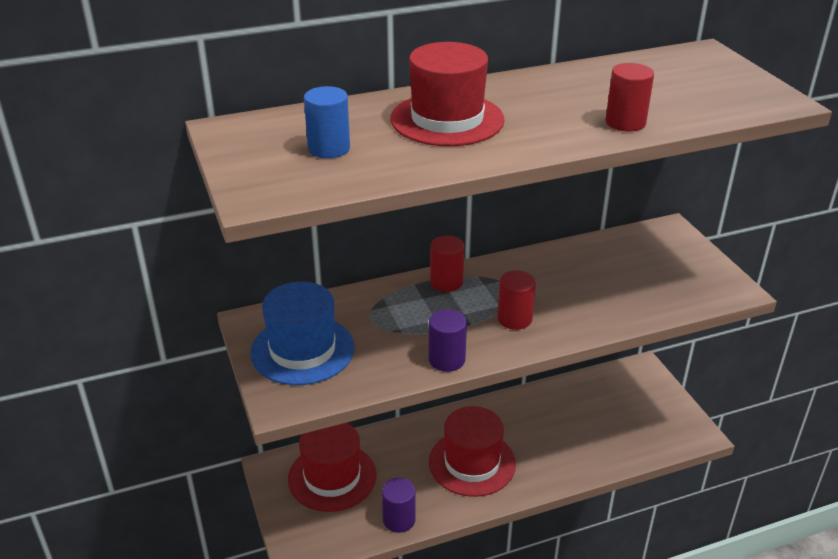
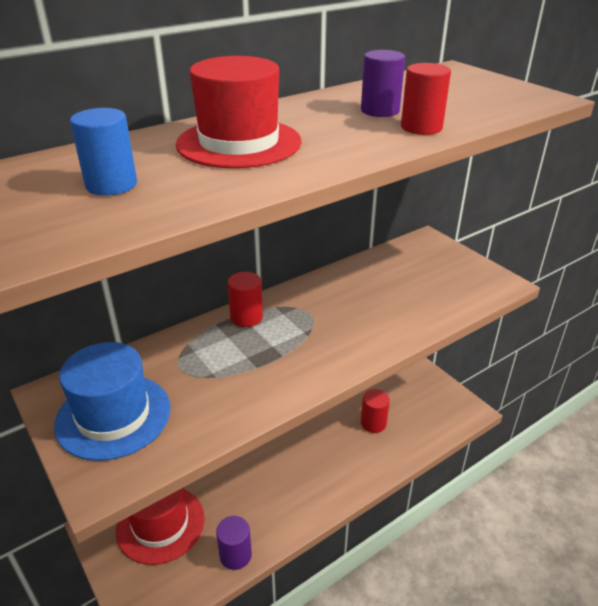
camera: 15 degrees left, 0 degrees up
purple cylinder [429,309,467,372] -> purple cylinder moved to [361,50,405,117]
red hat [429,406,516,497] -> none
red cylinder [497,270,536,330] -> red cylinder moved to [361,389,390,433]

